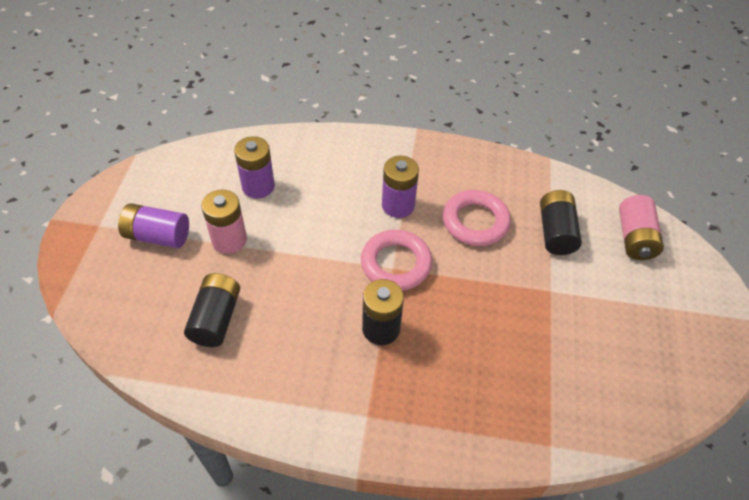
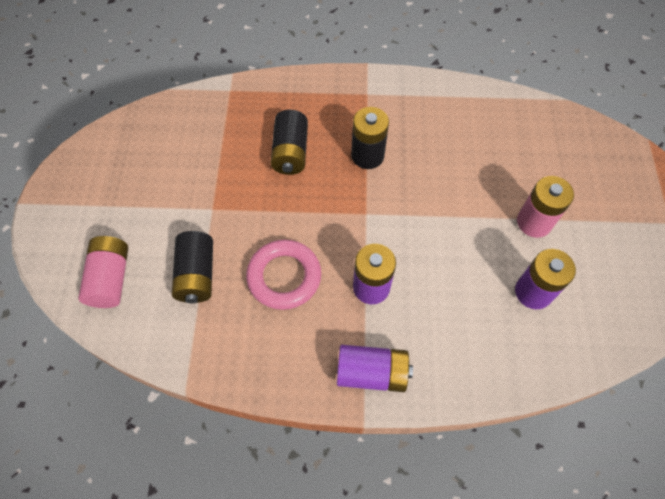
camera: 175 degrees right, 10 degrees up
purple battery [118,203,189,248] -> purple battery moved to [337,345,413,392]
black battery [184,273,240,347] -> black battery moved to [271,110,308,175]
pink ring [361,230,432,291] -> none

